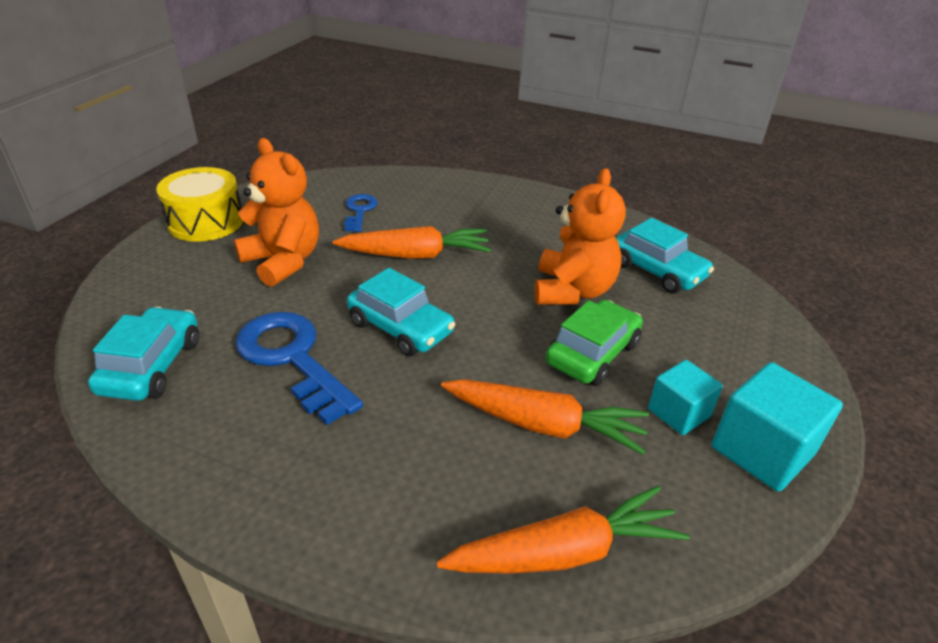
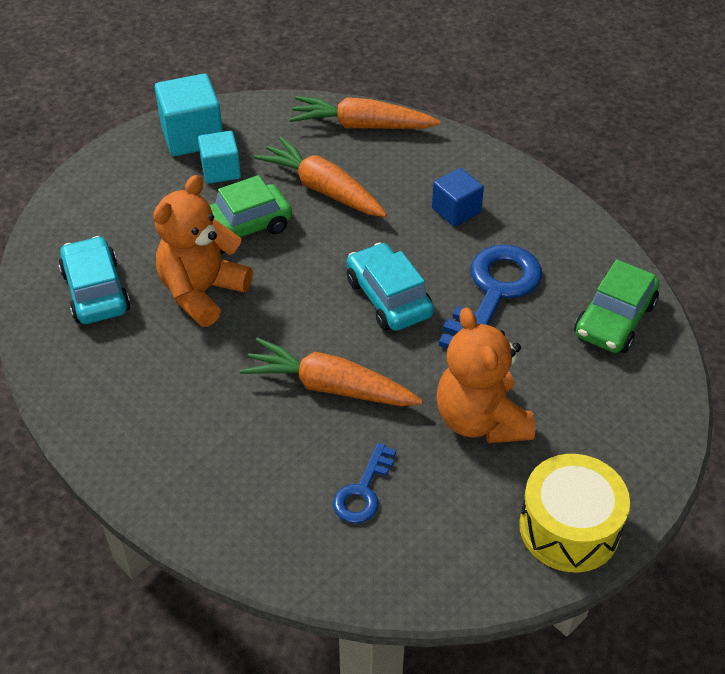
camera: 155 degrees left, 10 degrees up
turquoise car [88,307,199,401] -> green car [574,260,659,353]
blue key [235,312,363,425] -> blue key turned 135 degrees counterclockwise [439,245,542,348]
none -> blue cube [432,168,484,227]

